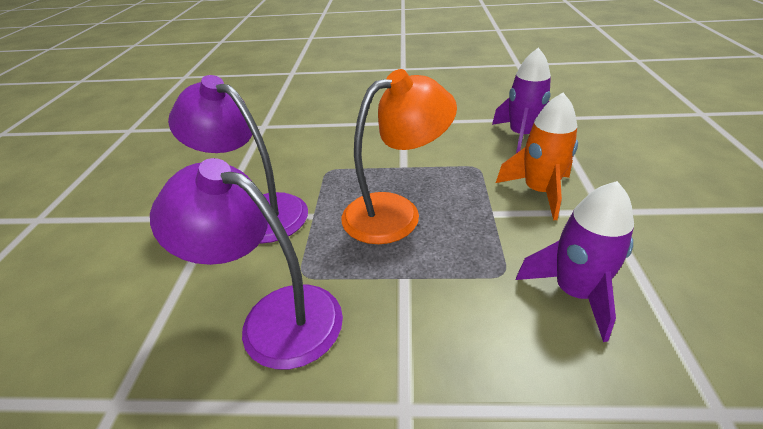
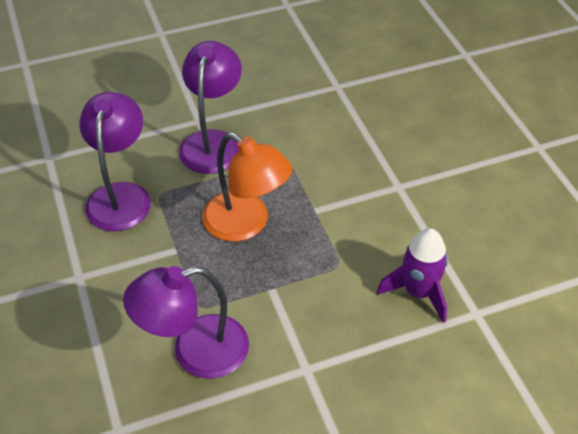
camera: 65 degrees right, 10 degrees up
orange rocket [496,93,578,220] -> none
purple rocket [516,181,634,342] -> purple lamp [123,266,249,379]

